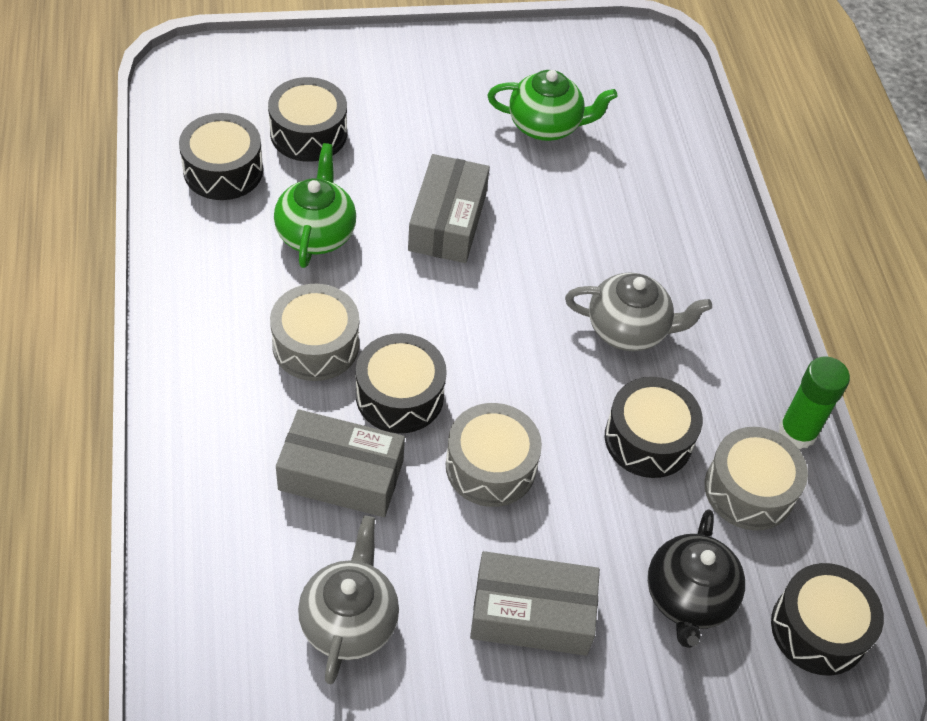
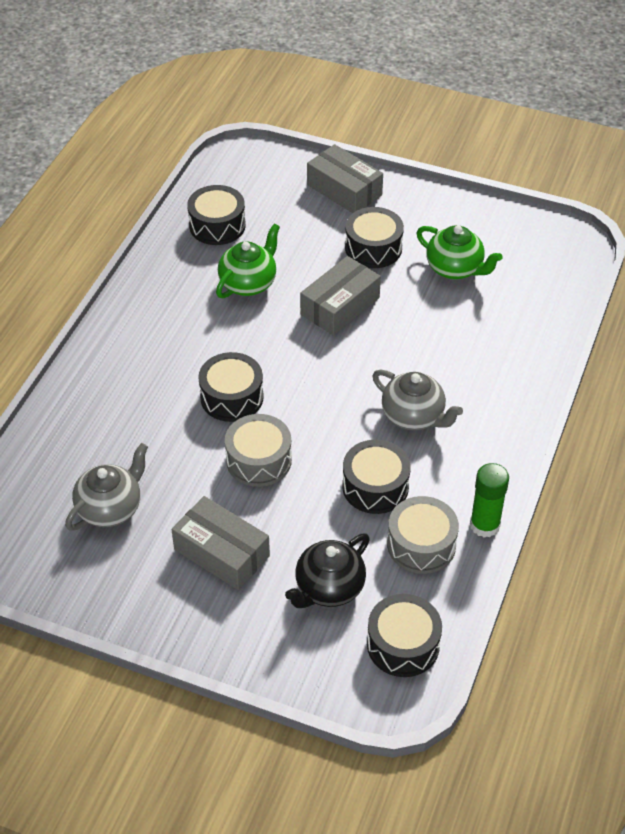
camera: 35 degrees right, 5 degrees down
black drum [268,77,347,162] -> black drum moved to [345,207,404,268]
grey drum [270,284,359,381] -> none
grey box [276,409,405,517] -> grey box moved to [307,144,383,213]

